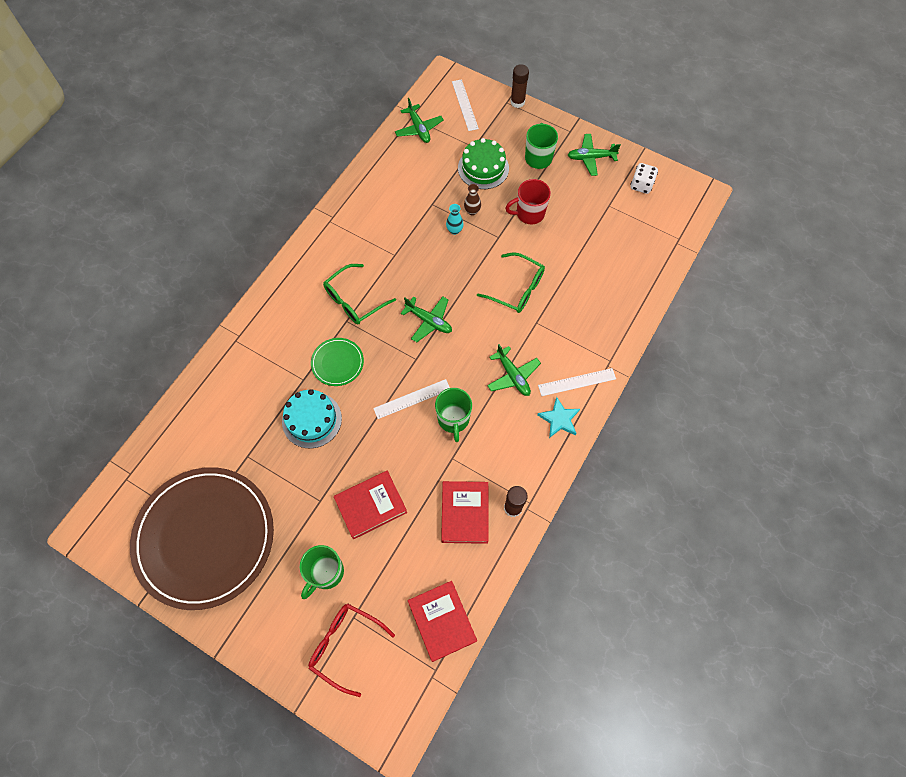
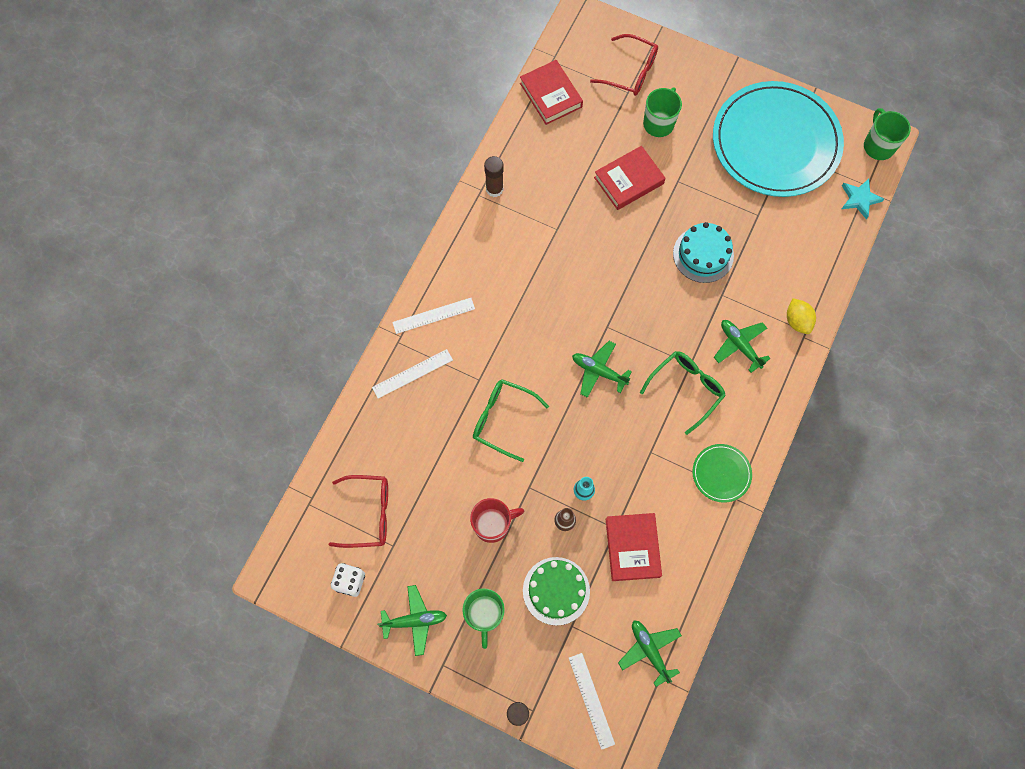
camera: 175 degrees right, 5 degrees up
brown plate [130,467,274,610] -> turquoise plate [713,81,844,197]
green plate [311,338,364,386] -> green plate moved to [692,444,752,503]
white ruler [373,379,450,419] -> white ruler moved to [372,349,453,398]
green mug [435,388,472,442] -> green mug moved to [864,108,911,160]
red book [441,481,489,544] -> red book moved to [606,513,662,581]
green plane [487,344,541,396] -> green plane moved to [714,320,771,373]
turquoise star [537,397,580,438] -> turquoise star moved to [842,179,884,219]
none -> red glasses [329,475,388,548]
none -> yellow lemon [787,298,816,334]

